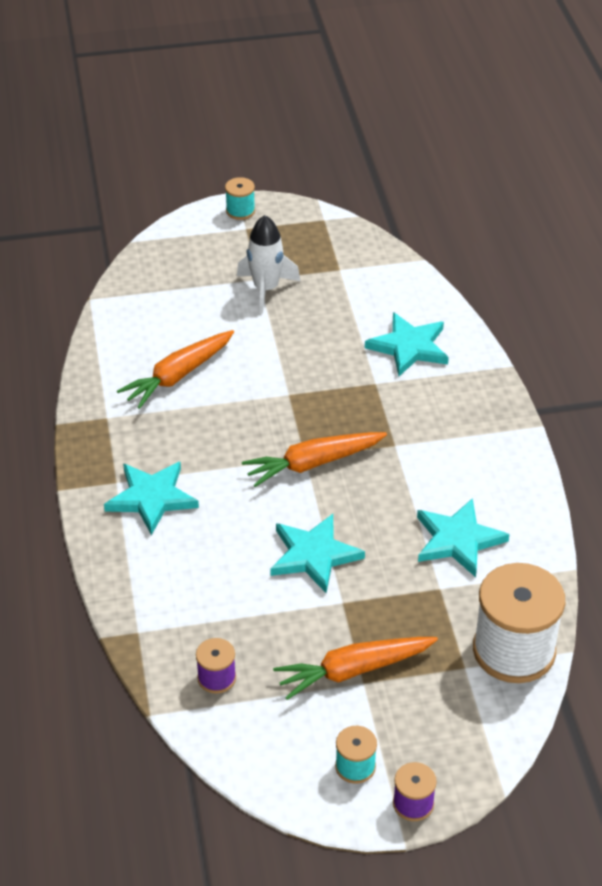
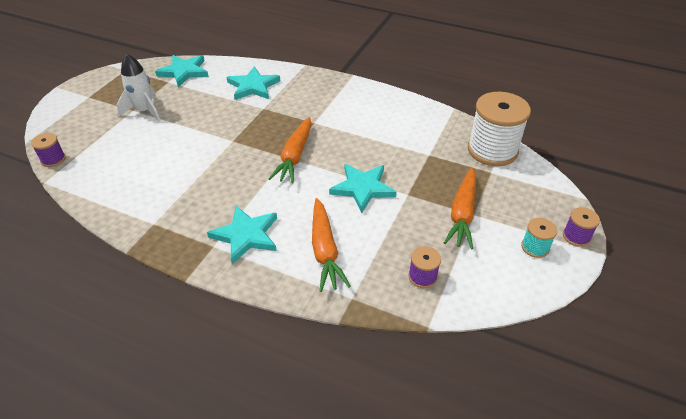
camera: 55 degrees left, 0 degrees up
orange carrot [117,330,234,409] -> orange carrot moved to [312,198,351,292]
turquoise spool [225,177,255,220] -> none
turquoise star [417,498,510,577] -> turquoise star moved to [155,55,209,87]
none -> purple spool [31,133,66,167]

